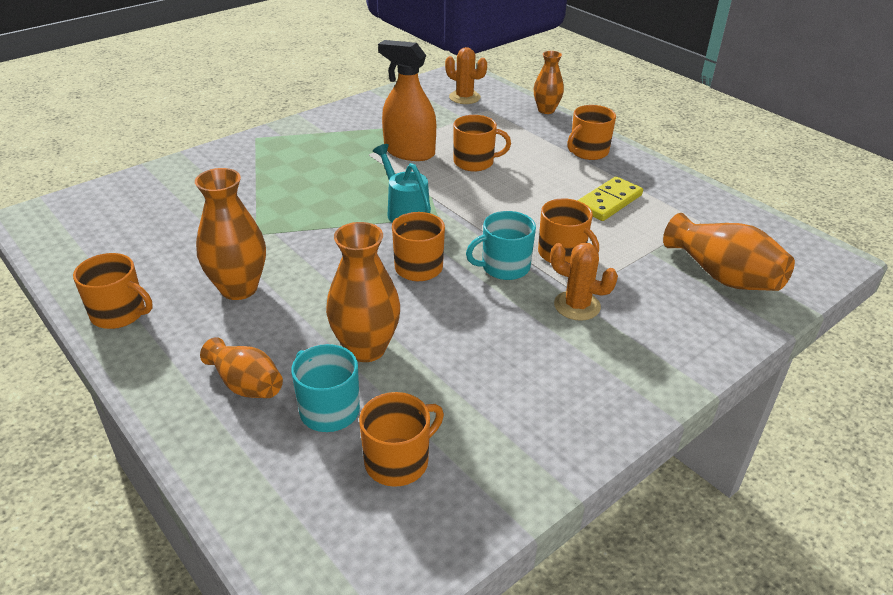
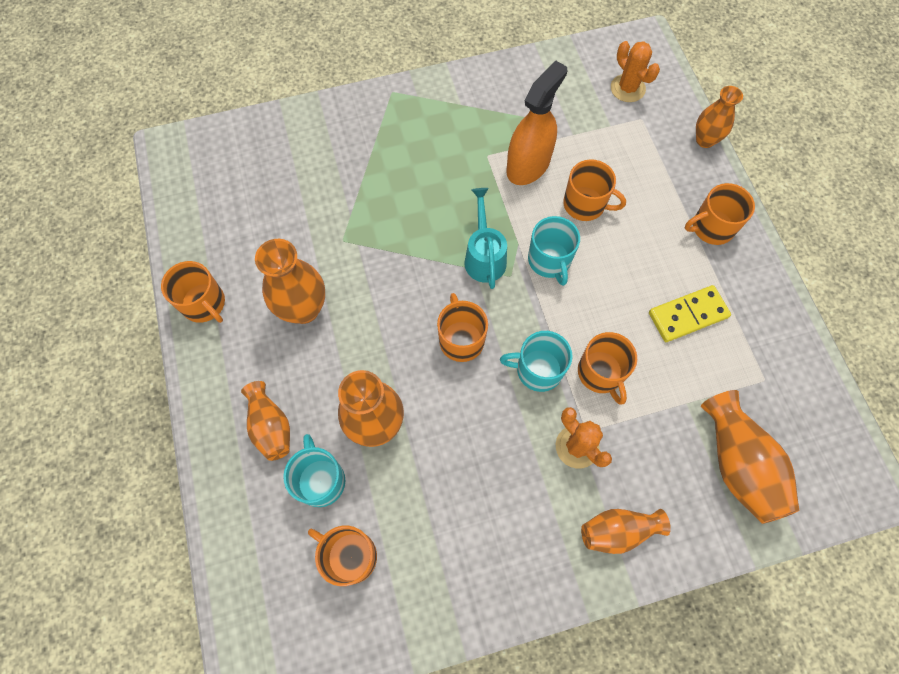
camera: 25 degrees right, 30 degrees up
orange mug [359,392,444,487] -> orange mug turned 135 degrees counterclockwise [308,526,377,586]
orange spray bottle [378,40,436,161] -> orange spray bottle turned 75 degrees clockwise [506,60,567,185]
none -> turquoise mug [528,216,580,286]
none -> orange vase [581,509,671,554]

